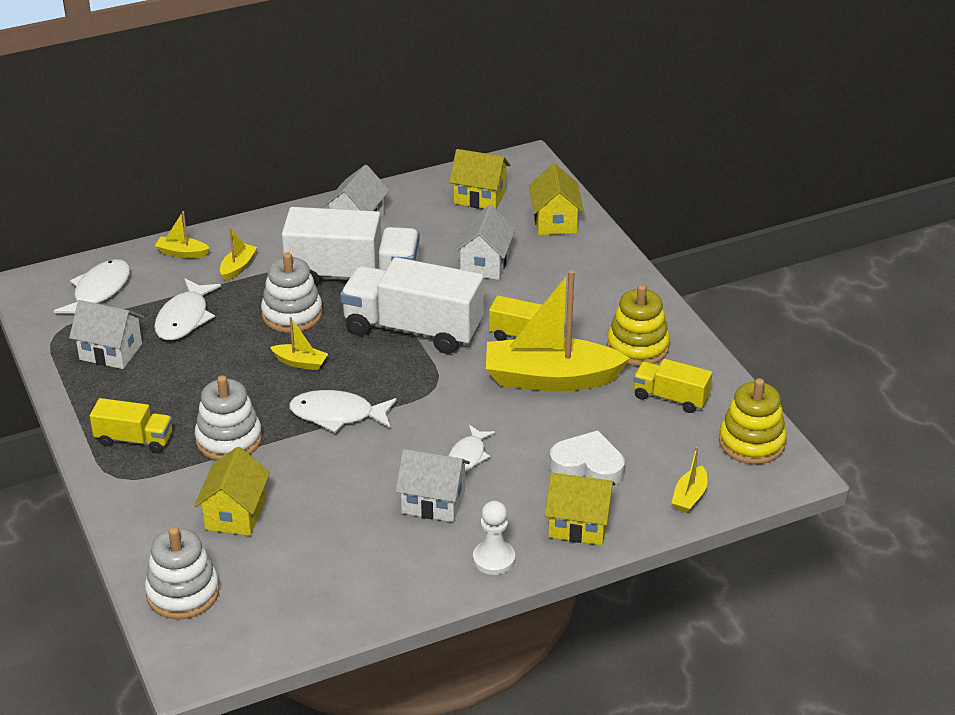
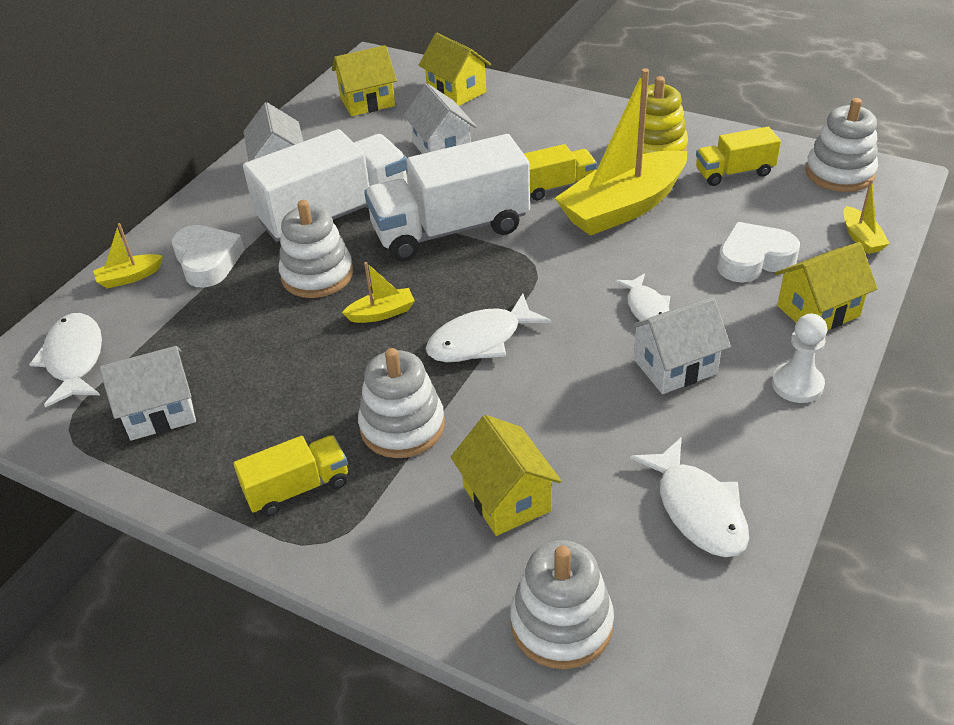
camera: 35 degrees left, 5 degrees up
white fish [154,278,221,340] -> white fish moved to [630,438,749,557]
yellow boat [220,228,257,281] -> white heart [172,225,244,288]
yellow stacking toy [719,378,787,464] -> white stacking toy [805,98,878,192]

